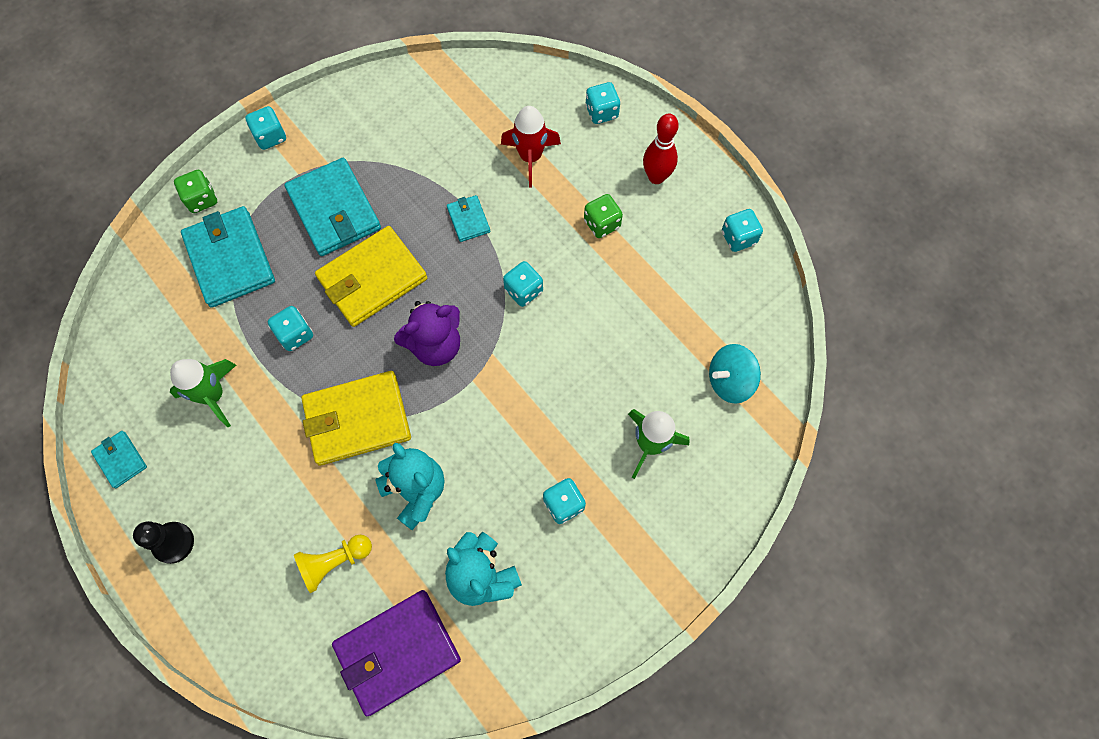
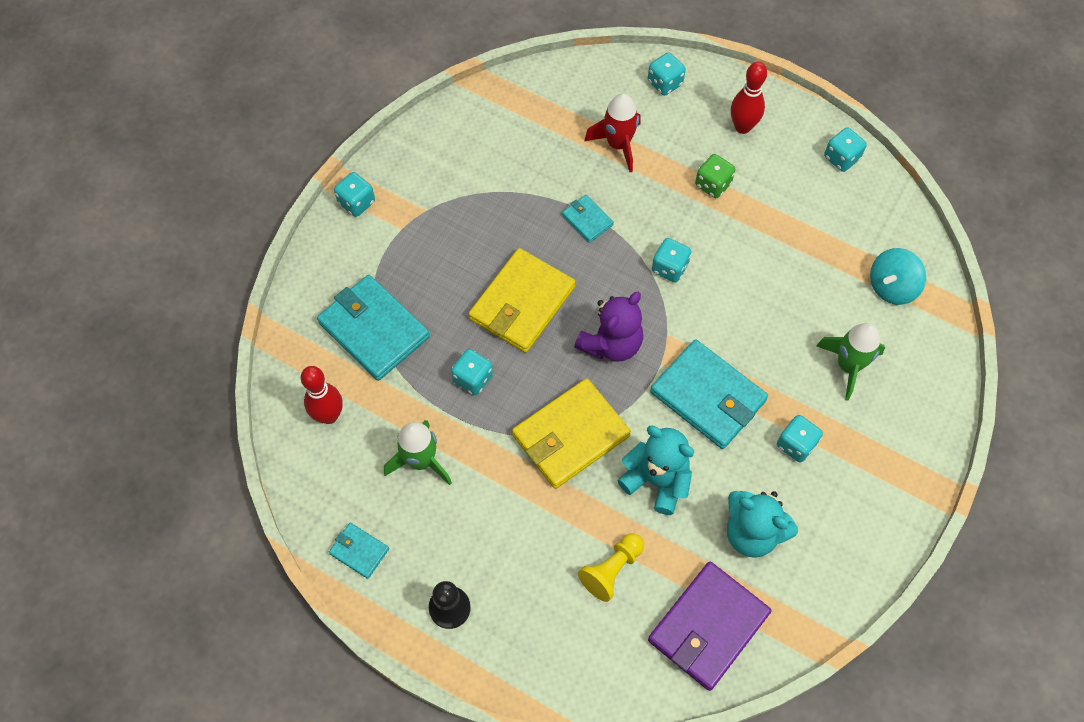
camera: 20 degrees left, 5 degrees down
green dice [174,170,217,213] -> none
turquoise wallet [284,158,381,256] -> turquoise wallet moved to [650,339,768,449]
none -> red bowling pin [301,366,343,424]

